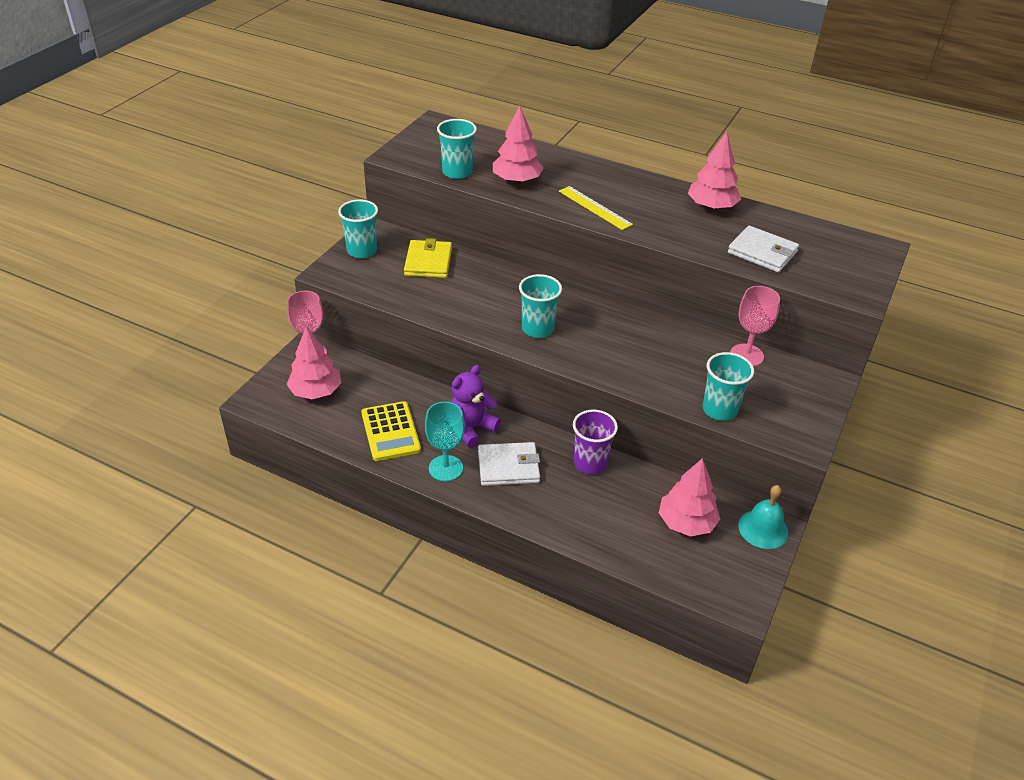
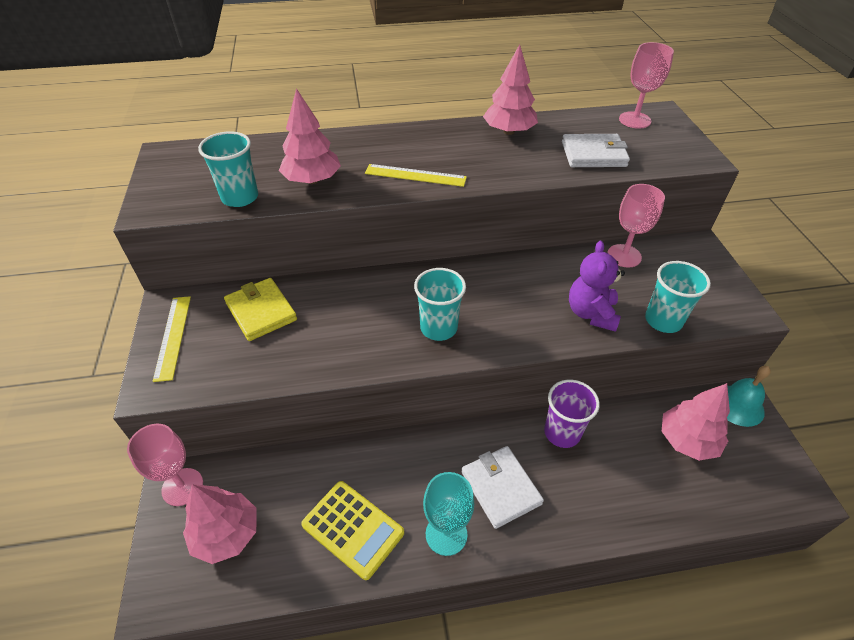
camera: 35 degrees left, 5 degrees up
turquoise cup [338,199,378,258] -> yellow ruler [153,296,191,382]
purple teddy bear [451,365,501,448] -> purple teddy bear moved to [569,241,625,332]
white wallet [478,442,540,486] -> white wallet turned 75 degrees counterclockwise [461,446,544,529]
none -> pink goblet [619,42,674,129]

